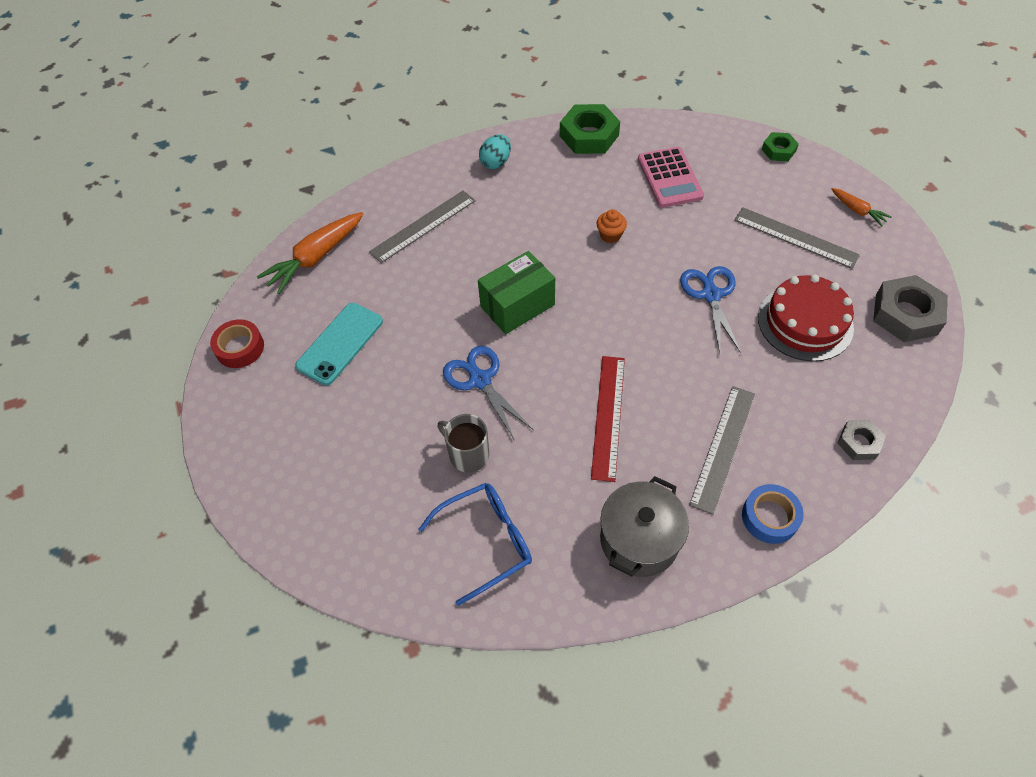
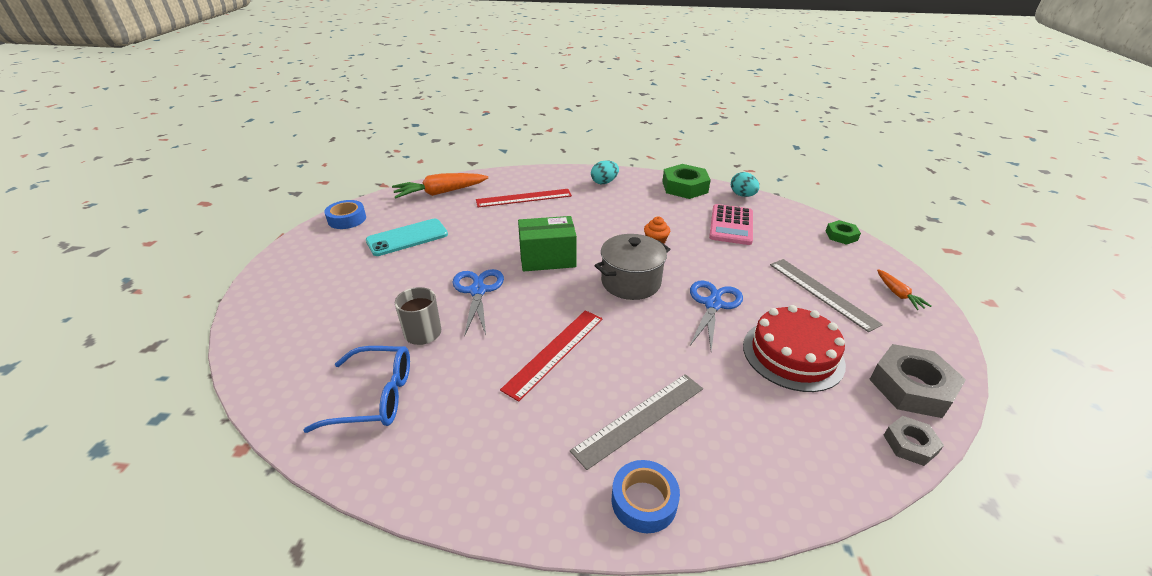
camera: 25 degrees right, 20 degrees down
red tape [210,319,264,368] -> blue tape [324,200,366,229]
grey ruler [369,190,476,263] -> red ruler [476,189,572,207]
grey pot [600,476,689,577] -> grey pot moved to [595,234,670,300]
grey nut [837,420,886,460] -> grey nut moved to [884,416,944,466]
none -> turquoise egg [731,172,759,197]

